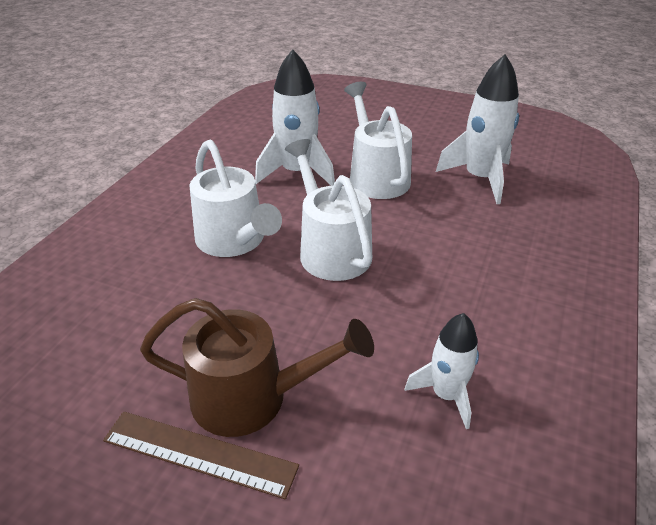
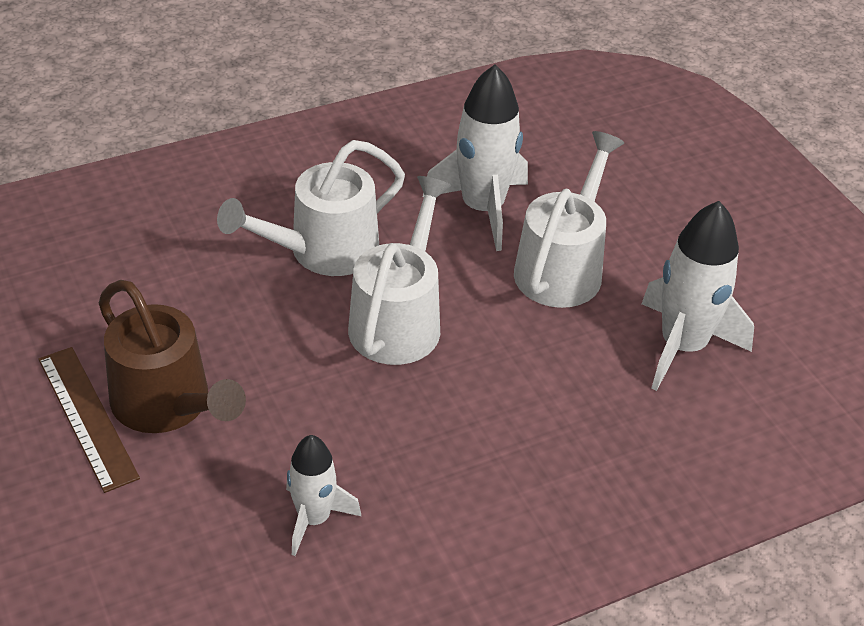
camera: 40 degrees right, 5 degrees up
white watering can [189,140,282,257] -> white watering can turned 45 degrees clockwise [217,140,405,276]

